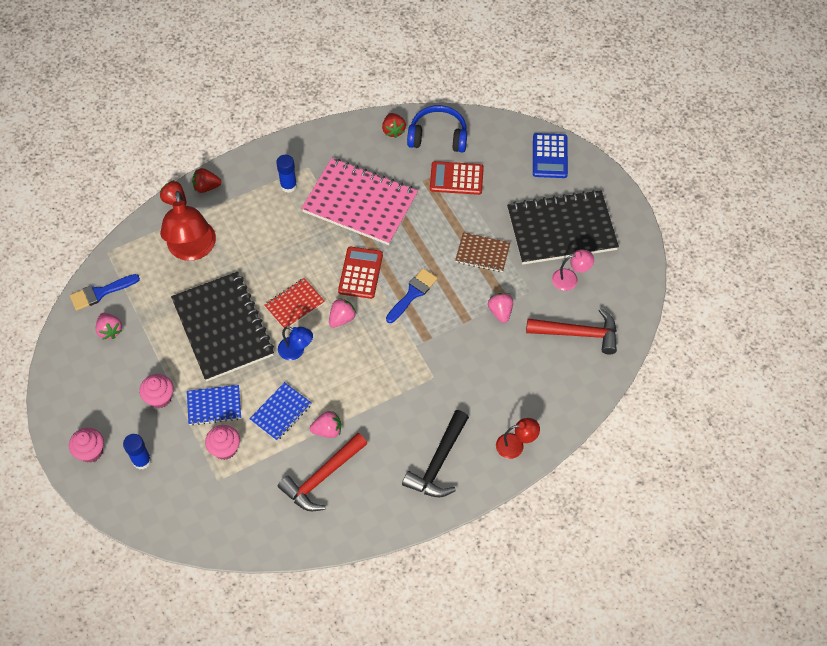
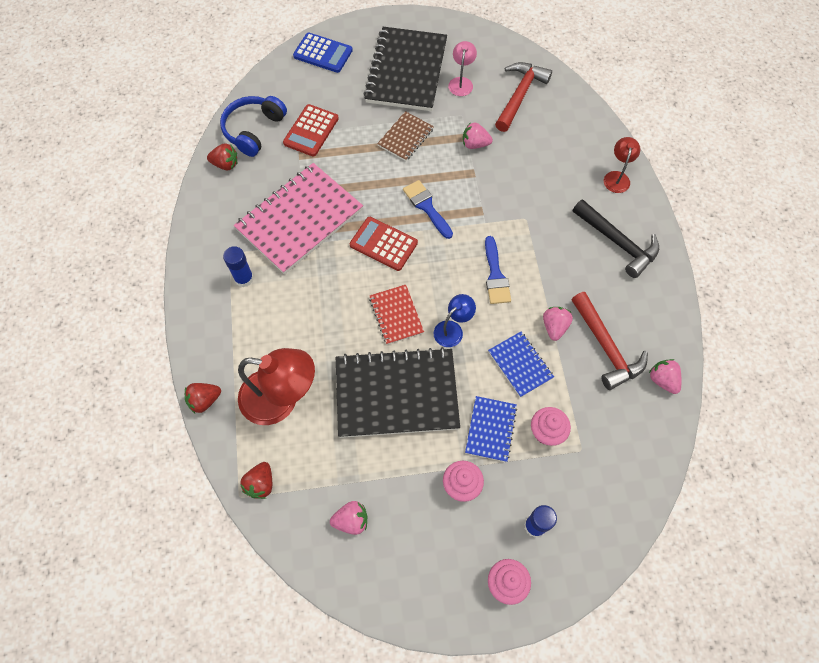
camera: 70 degrees left, 5 degrees up
blue brush [70,274,140,311] -> blue brush moved to [485,236,511,304]
red strawberry [192,168,222,193] -> red strawberry moved to [240,462,272,499]
pink strawberry [329,298,357,328] -> pink strawberry moved to [649,359,681,394]

